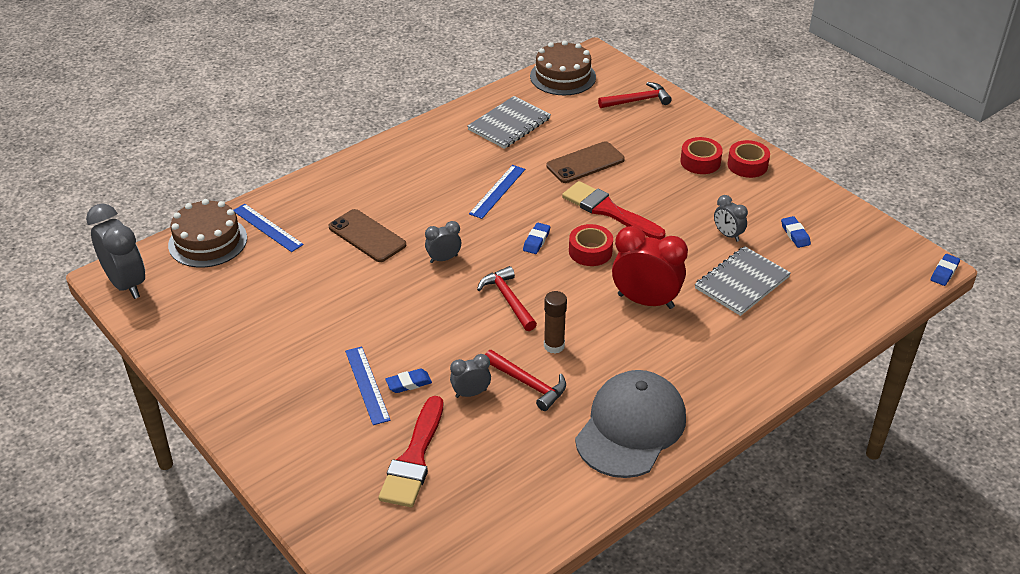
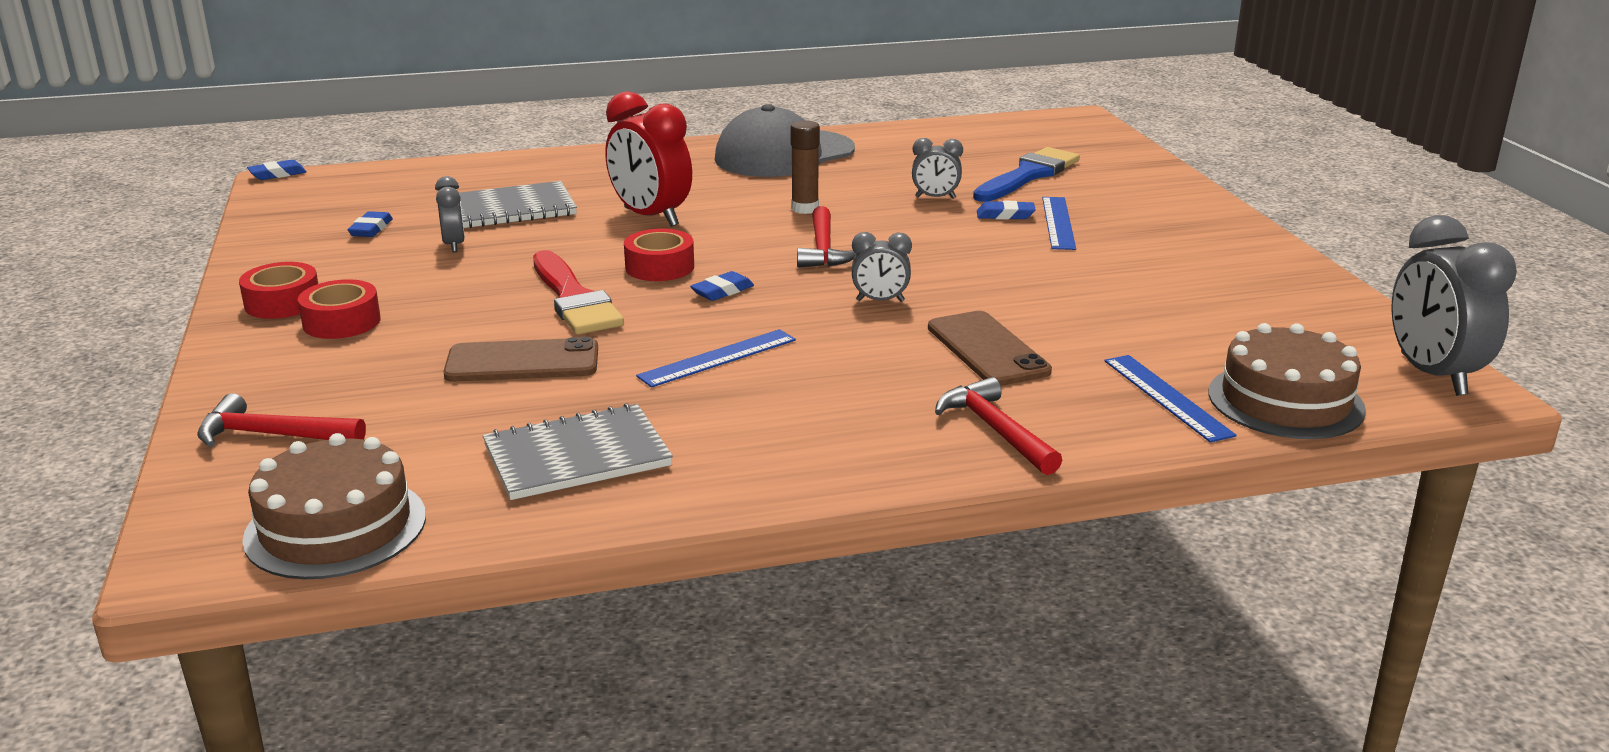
camera: 155 degrees left, 15 degrees down
red brush [378,396,443,507] -> blue brush [973,147,1080,202]
red hammer [485,350,566,411] -> red hammer moved to [935,377,1062,475]

